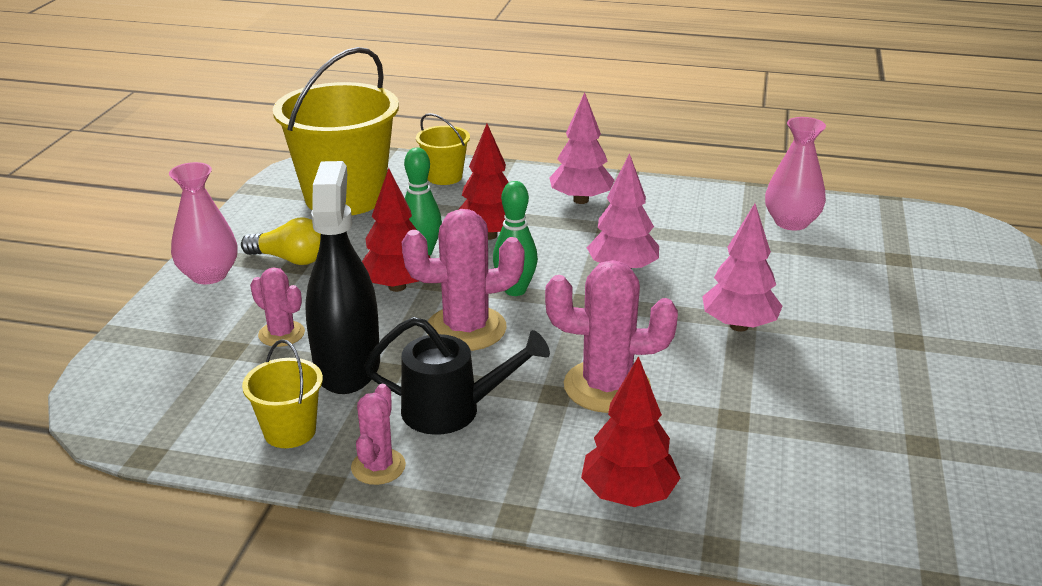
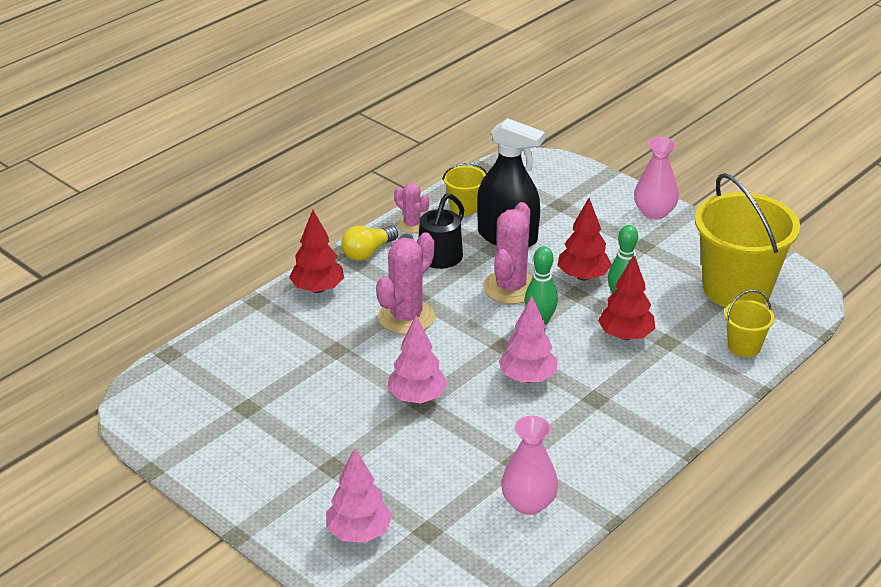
camera: 120 degrees right, 5 degrees up
yellow light bulb [241,218,321,265] -> yellow light bulb moved to [341,226,398,261]
pink cactus [250,268,305,347] -> none
pink tree [549,92,615,204] -> pink tree moved to [326,448,392,543]

